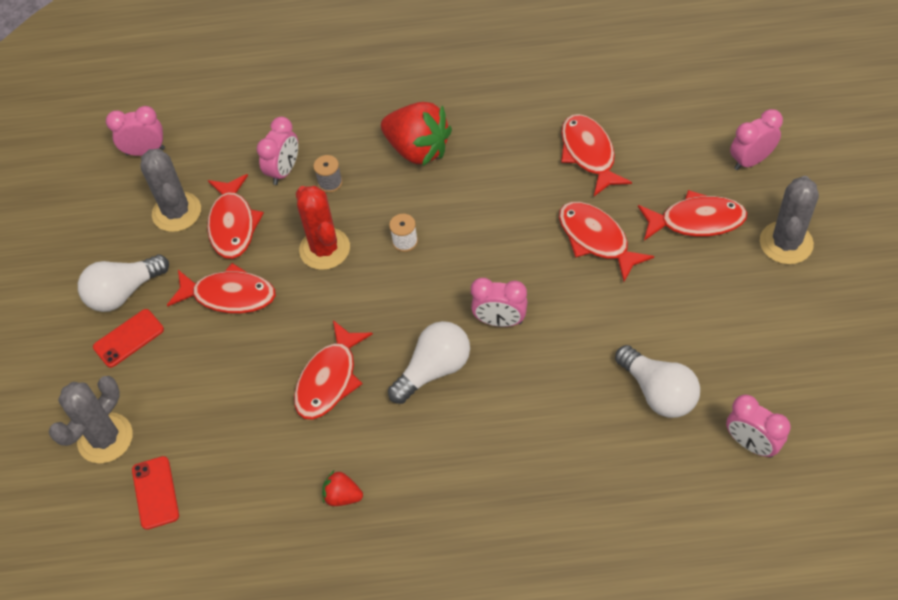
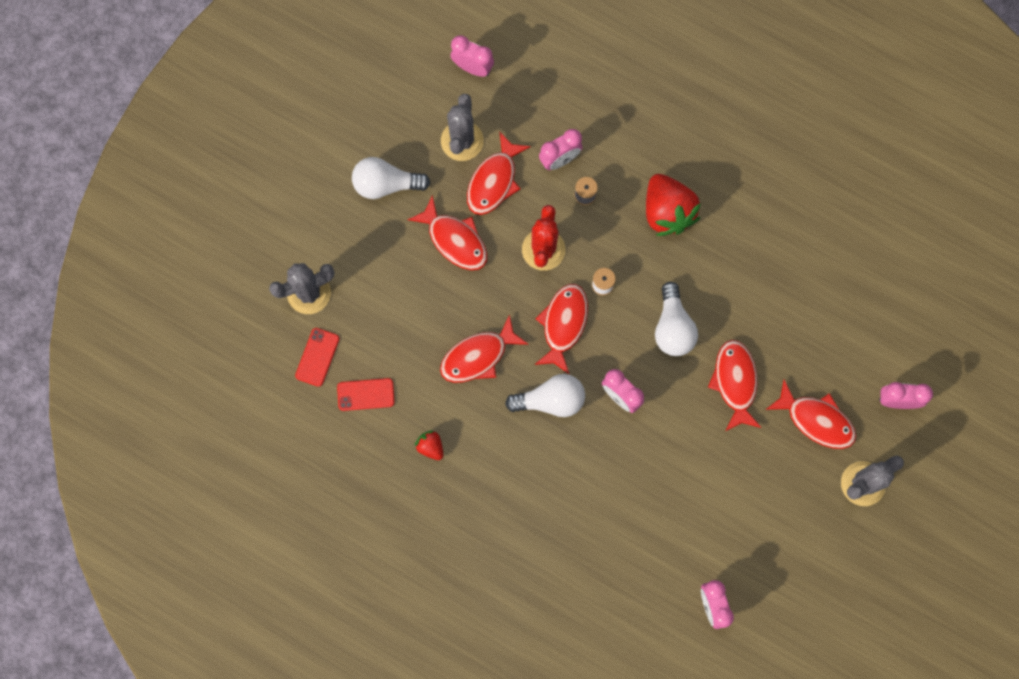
camera: 30 degrees right, 20 degrees up
red phone [93,309,164,368] -> red phone moved to [337,378,395,411]
red fish [561,114,632,196] -> red fish moved to [534,284,588,374]
white light bulb [615,345,700,418] -> white light bulb moved to [655,282,698,356]

